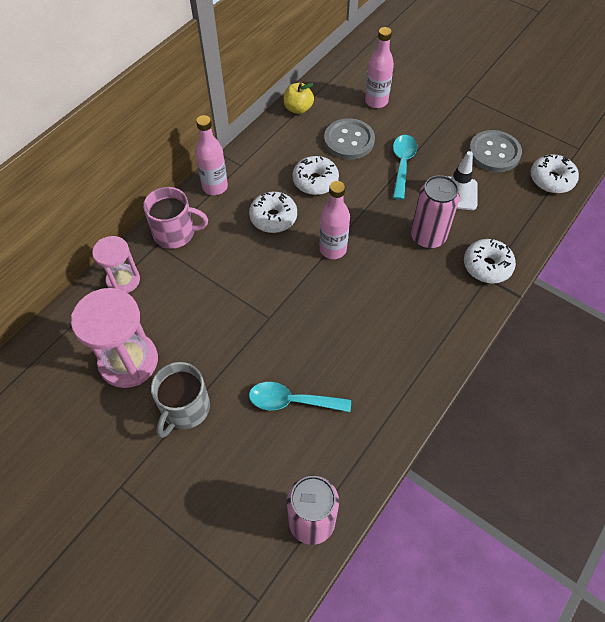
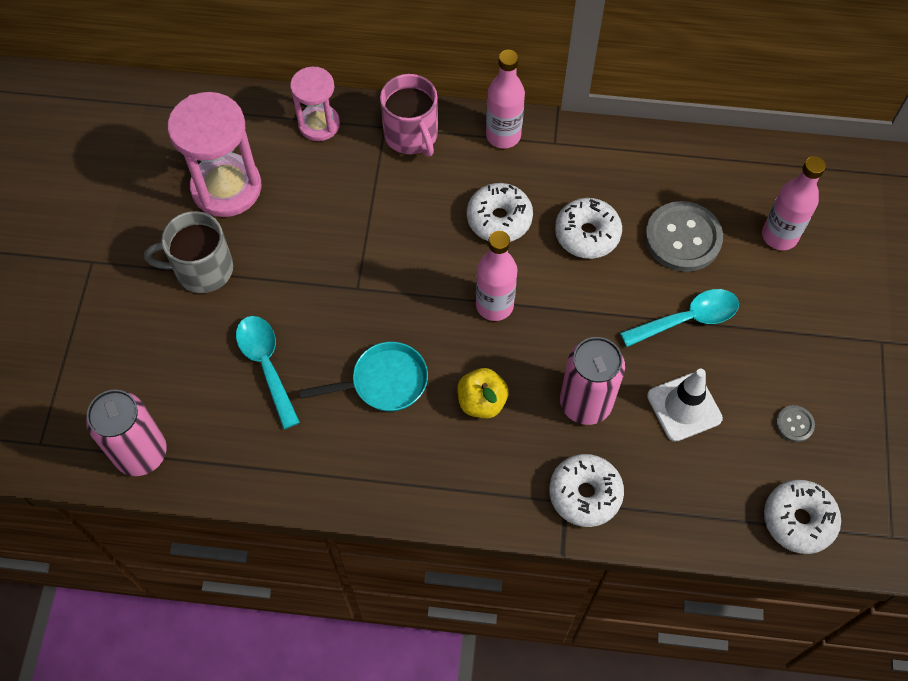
camera: 60 degrees right, 5 degrees up
yellow apple [283,83,314,114] -> yellow apple moved to [457,368,509,418]
grey button [469,130,522,172] -> grey button [776,405,815,442], size x0.46
none -> turquoise pan [299,342,428,412]

